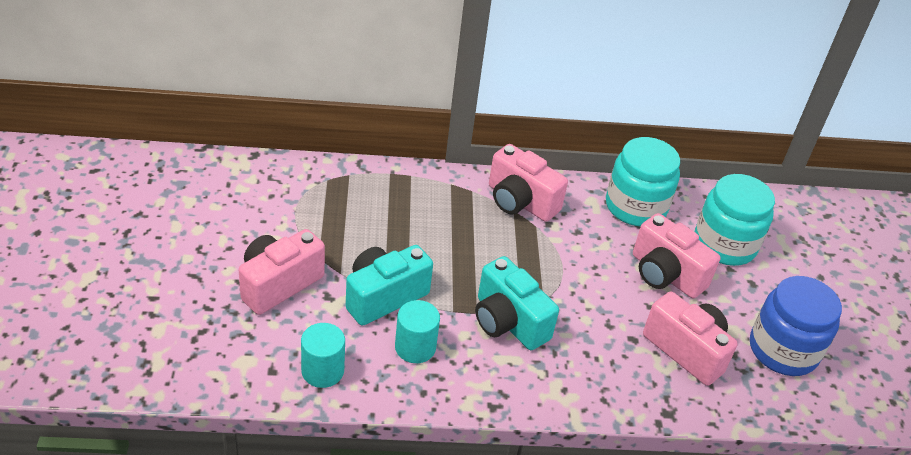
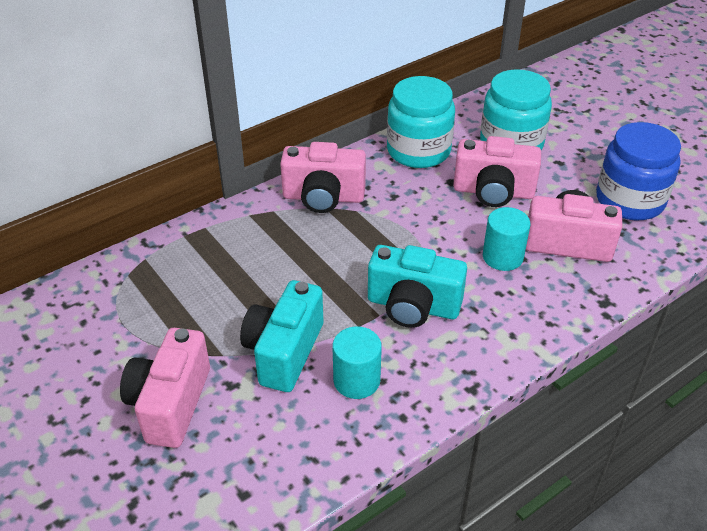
camera: 30 degrees left, 0 degrees up
turquoise cylinder [301,323,345,388] -> turquoise cylinder moved to [483,207,530,271]

